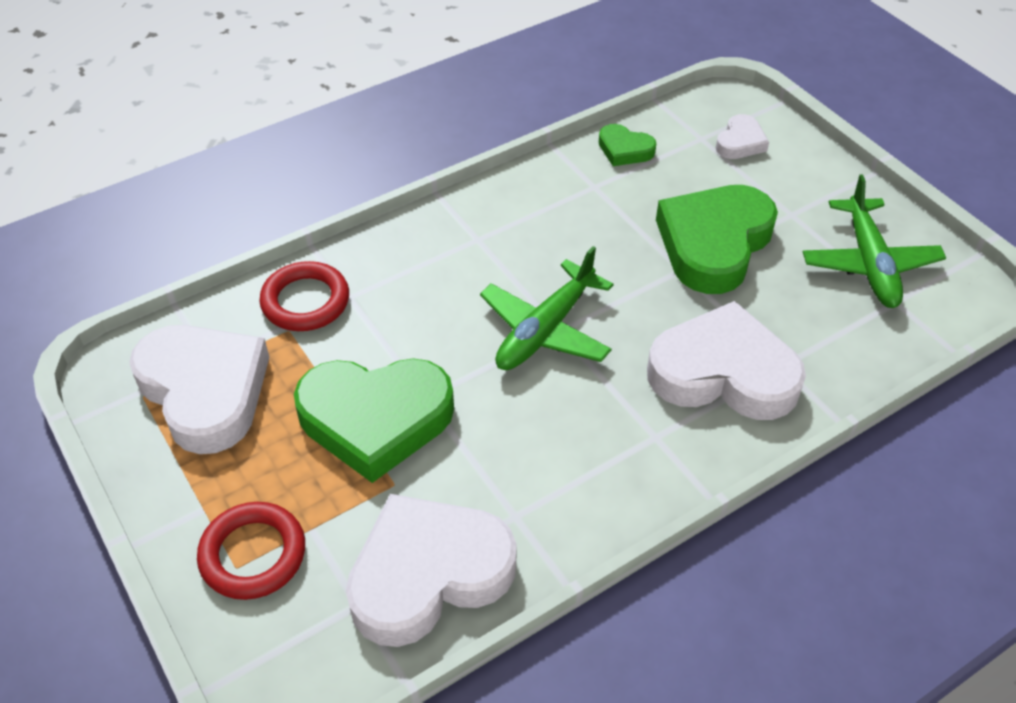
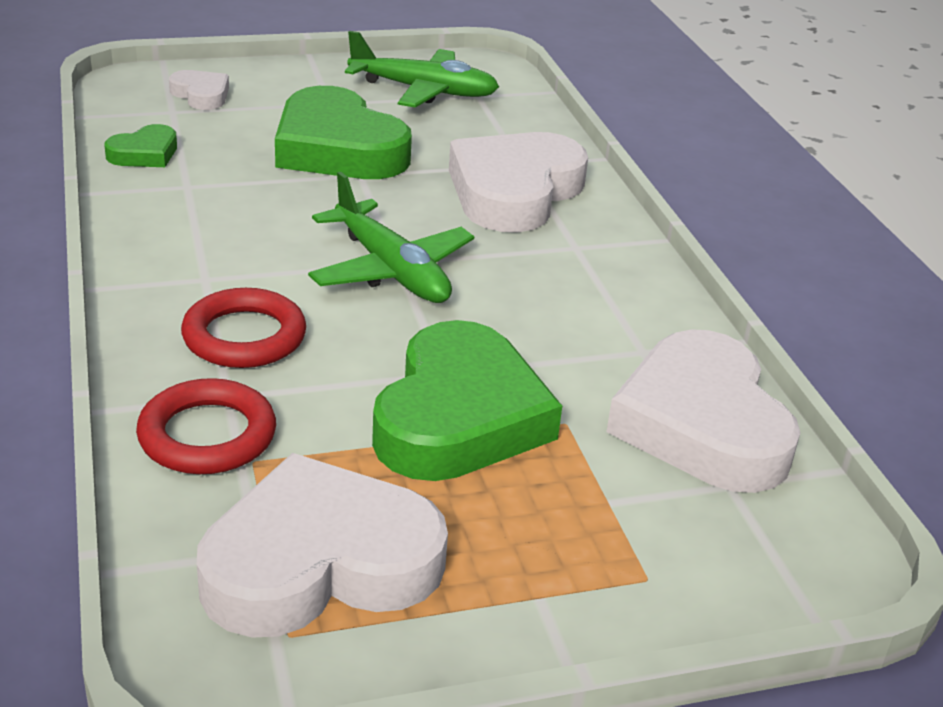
camera: 75 degrees left, 15 degrees down
red ring [197,502,305,600] -> red ring moved to [181,288,306,368]

